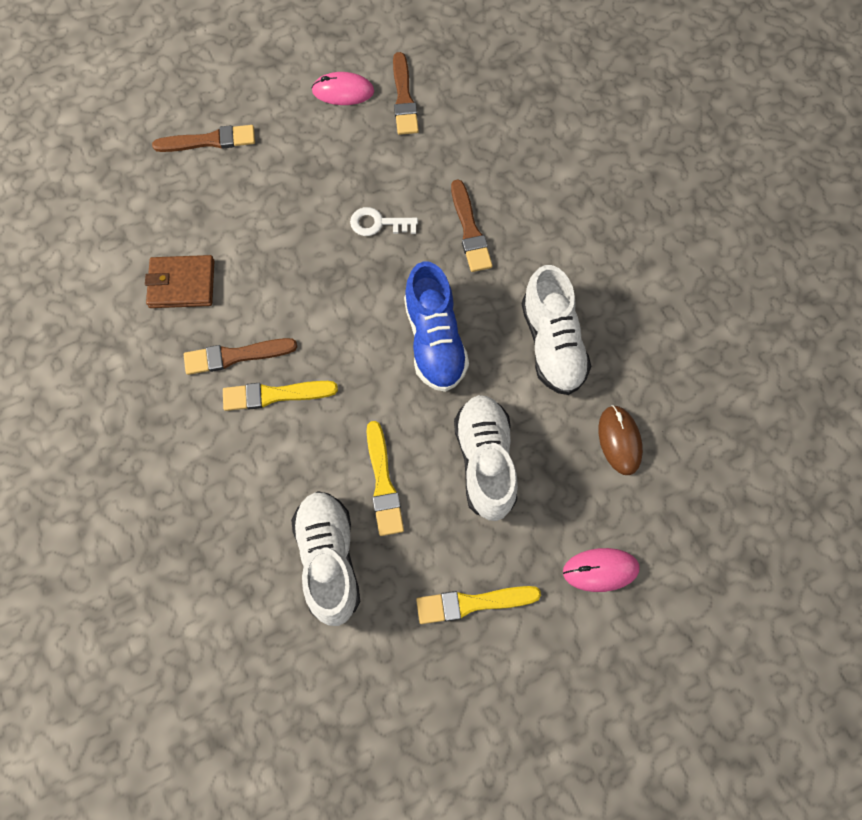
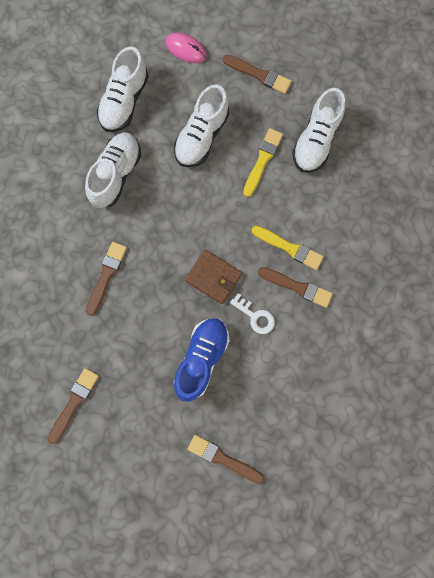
camera: 145 degrees left, 10 degrees up
brown wallet [145,255,214,308] -> brown wallet moved to [185,250,242,304]
pink mouse [311,72,374,105] -> none
white key [350,207,418,236] -> white key moved to [230,293,275,334]
blue shoe [404,262,469,392] -> blue shoe moved to [174,318,229,402]
yellow brush [416,586,541,624] -> brown brush [223,55,292,94]
brown mouse [598,405,643,475] -> white shoe [97,46,149,132]

